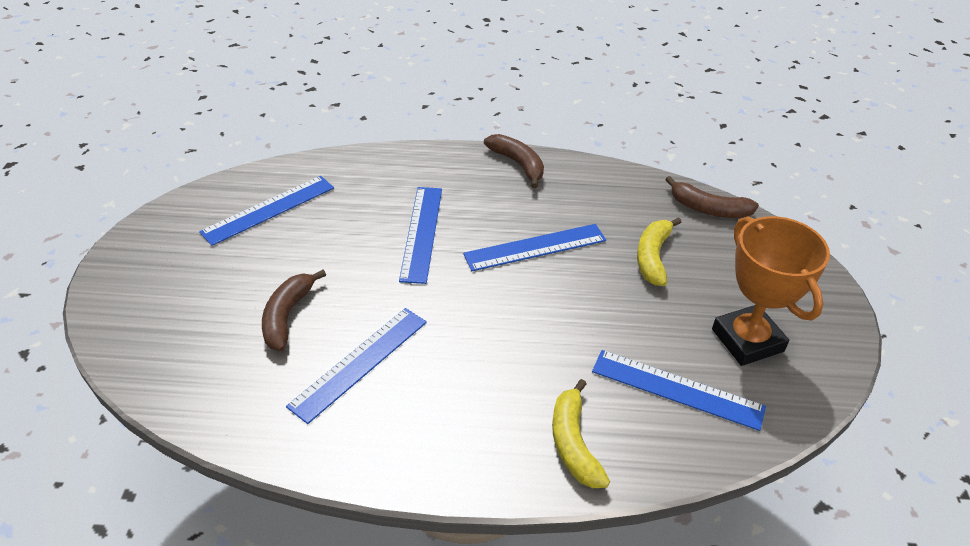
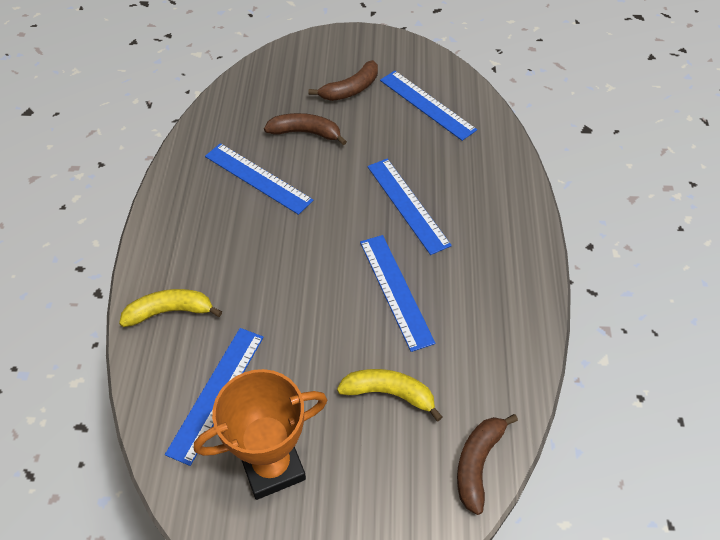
camera: 90 degrees right, 10 degrees up
blue ruler [399,187,442,284] -> blue ruler turned 60 degrees clockwise [367,159,452,255]
brown banana [484,134,544,188] -> brown banana moved to [309,60,378,101]

